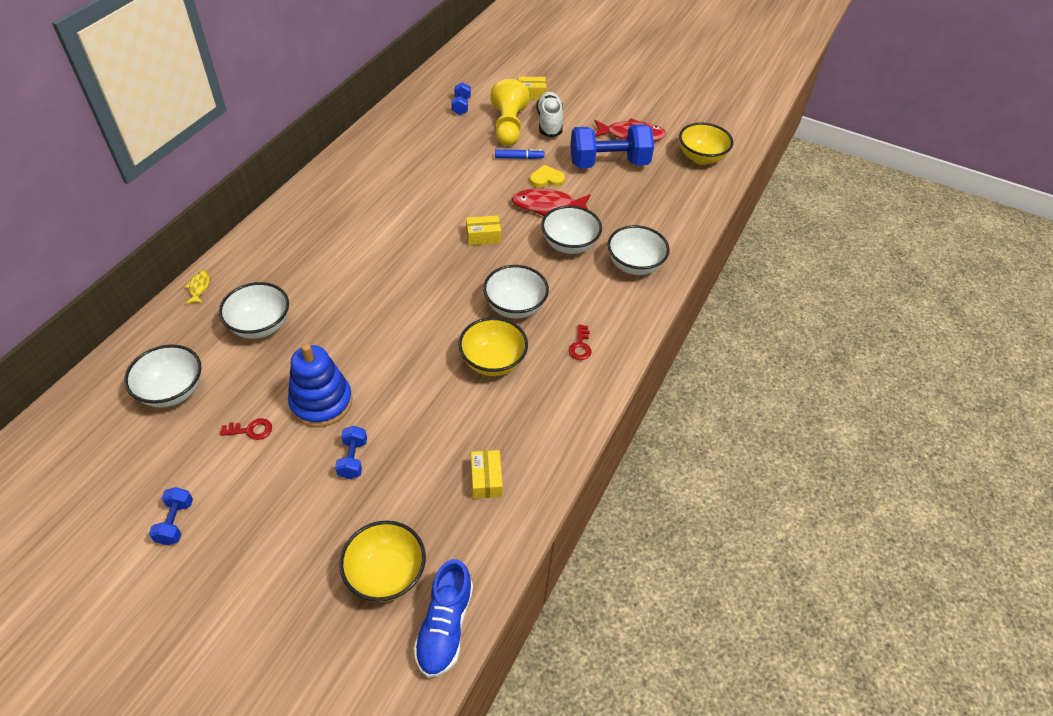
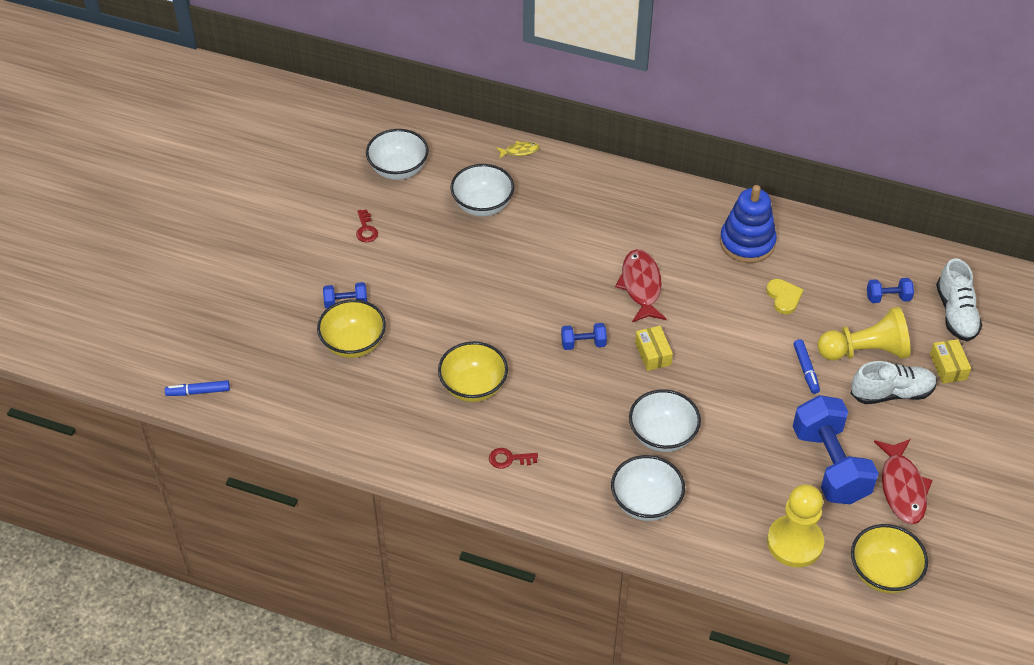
camera: 85 degrees right, 0 degrees up
blue dumbbell [149,487,193,545] -> blue dumbbell moved to [561,323,607,350]
blue stacking toy [288,343,353,427] -> blue stacking toy moved to [720,185,777,263]
yellow bowl [339,521,426,602] -> yellow bowl moved to [317,299,386,358]
blue shoe [413,559,473,677] -> blue marker [165,380,230,396]
yellow box [471,450,503,499] -> none
white bowl [483,265,549,319] -> none
red fish [511,189,591,216] -> red fish moved to [615,249,667,322]
yellow heart [530,165,565,187] -> yellow heart moved to [766,279,804,314]
none -> yellow pawn [767,484,824,567]
none -> white shoe [936,258,982,341]

